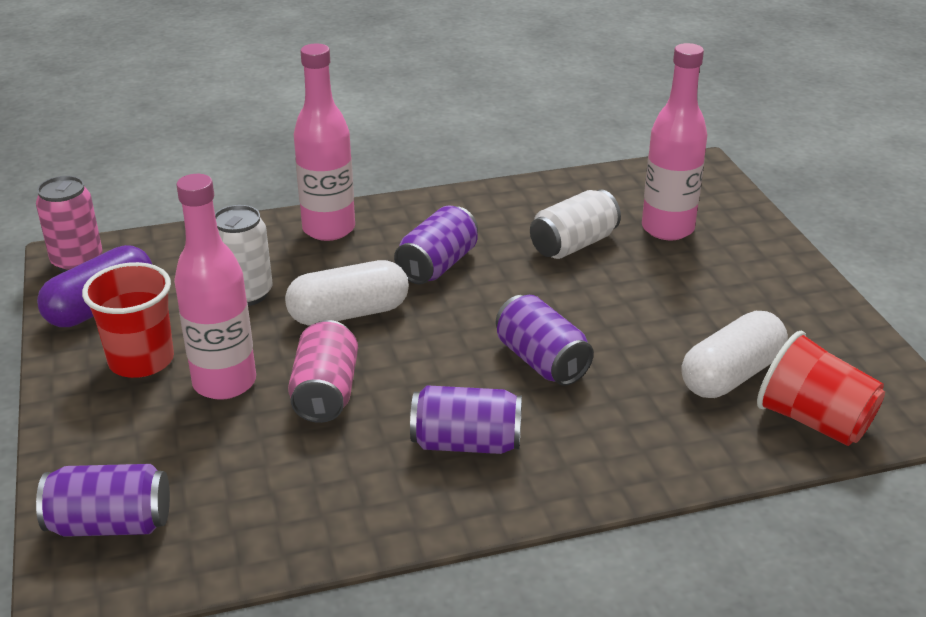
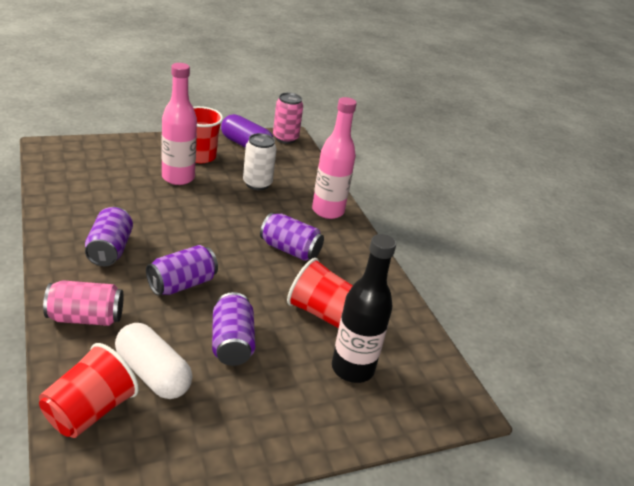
camera: 80 degrees right, 0 degrees up
purple can [36,464,170,537] -> purple can moved to [212,292,255,366]
white capsule [285,260,409,326] -> none
pink can [288,320,358,423] -> pink can moved to [43,280,124,326]
white can [530,189,621,259] -> red cup [287,258,353,328]
pink bottle [642,43,707,240] -> black bottle [332,234,396,383]

